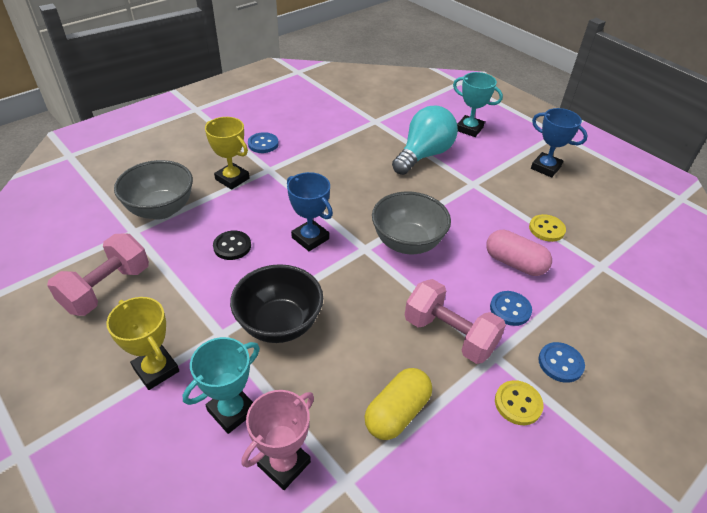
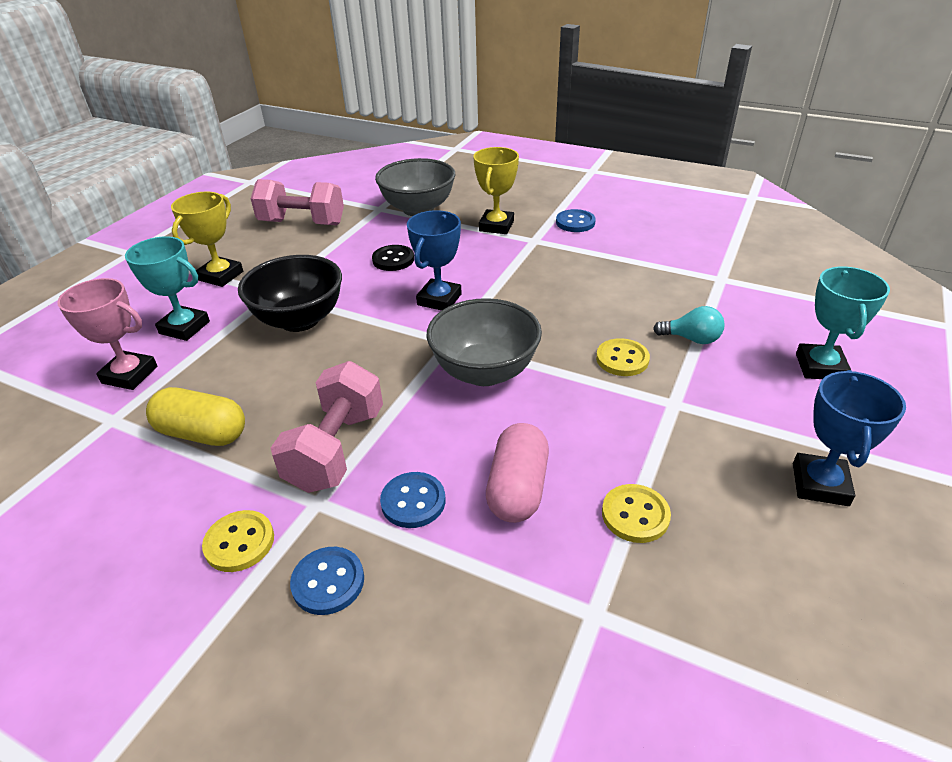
camera: 70 degrees right, 5 degrees down
turquoise light bulb [392,106,458,175] -> turquoise light bulb [653,306,725,344], size x0.48
none -> yellow button [596,338,650,376]

